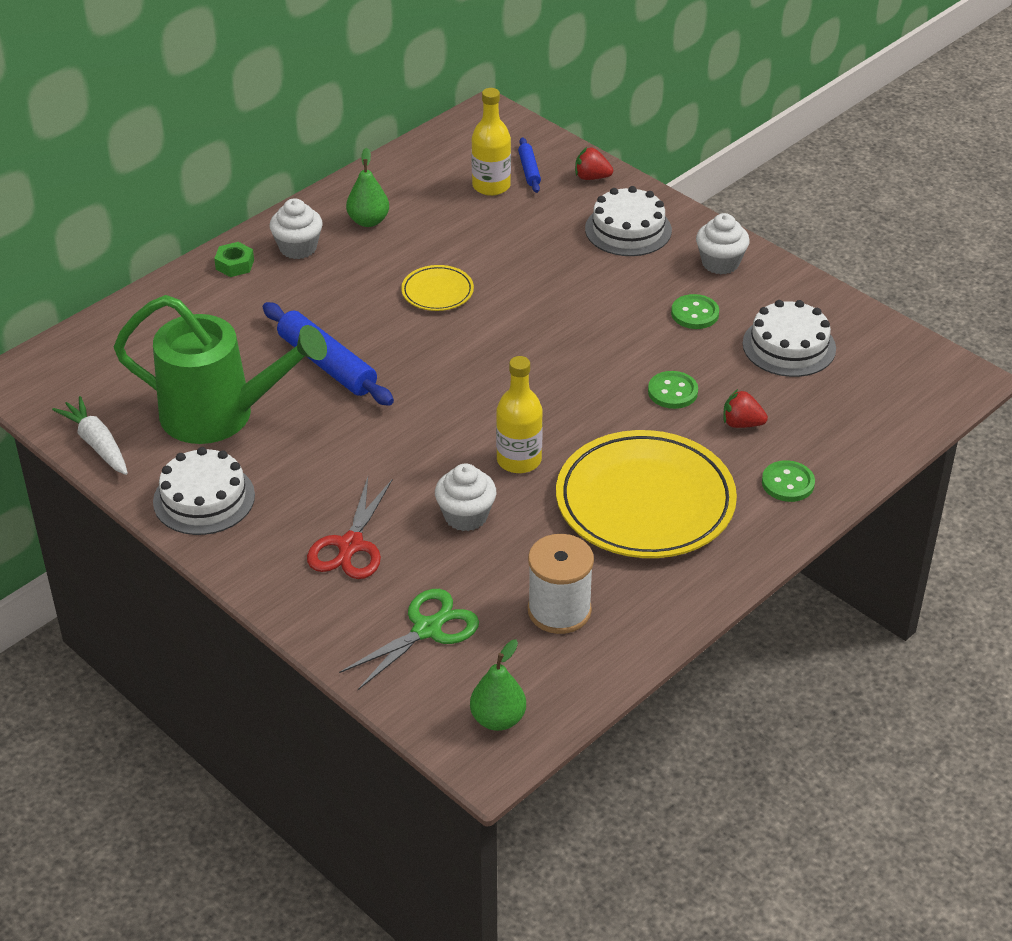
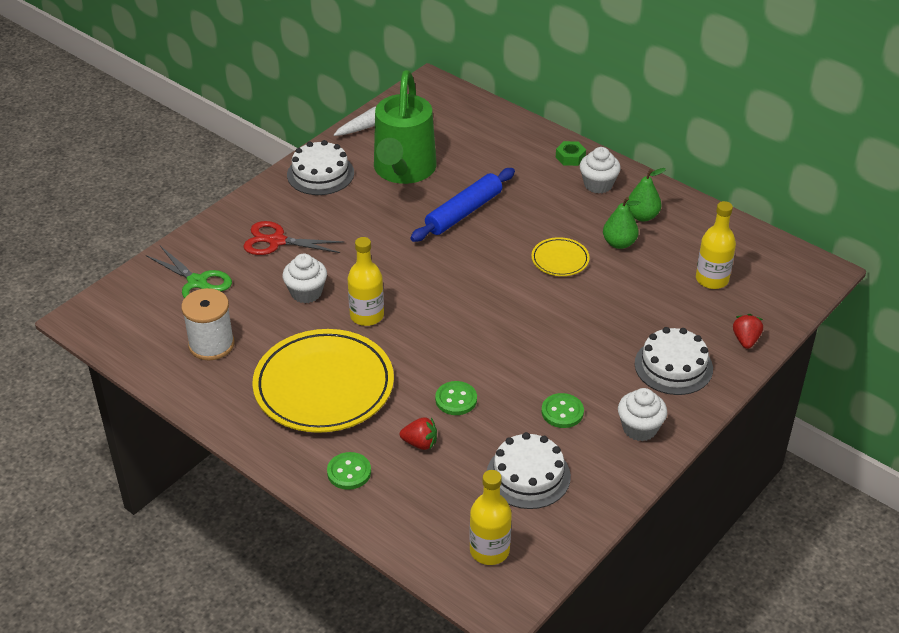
camera: 85 degrees right, 0 degrees up
green pear [470,639,526,731] -> green pear moved to [603,197,641,249]
blue rolling pin [518,137,541,193] -> none
red strawberry [723,389,768,428] -> red strawberry turned 90 degrees clockwise [400,417,437,450]
none -> yellow bottle [469,470,512,565]

